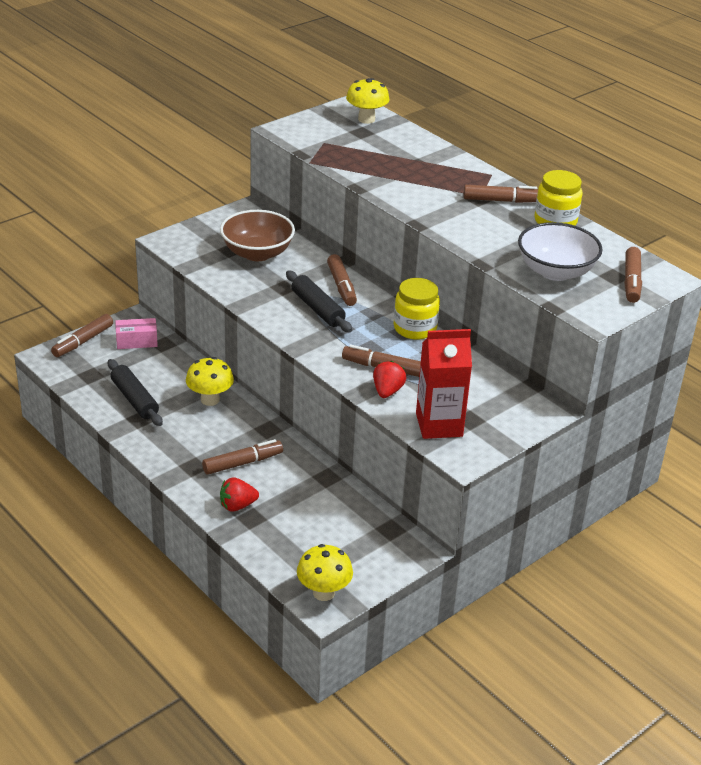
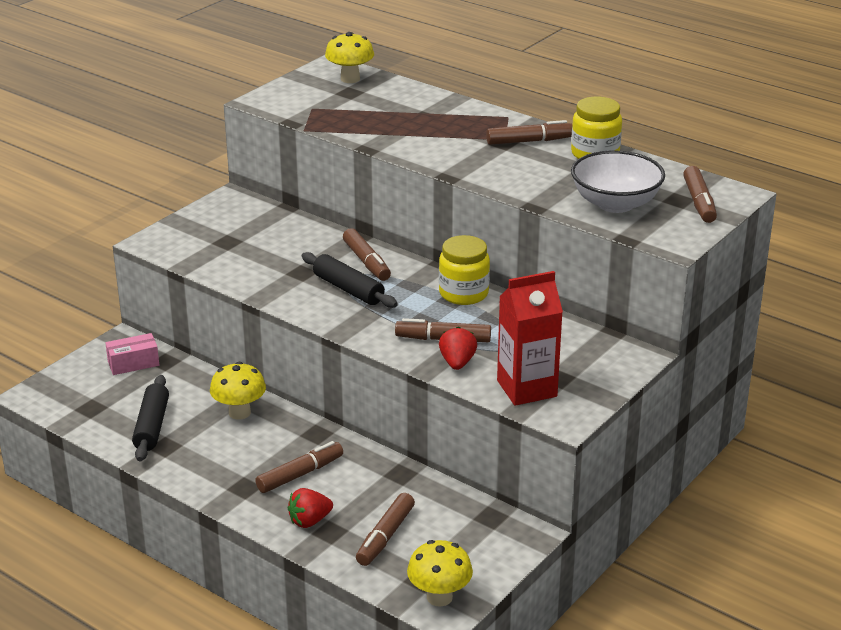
camera: 10 degrees left, 5 degrees down
brown marker [51,314,113,357] -> brown marker moved to [356,493,415,566]
black rolling pin [108,359,163,426] -> black rolling pin turned 45 degrees clockwise [132,375,169,461]
brown bowl [220,210,295,261] -> none

